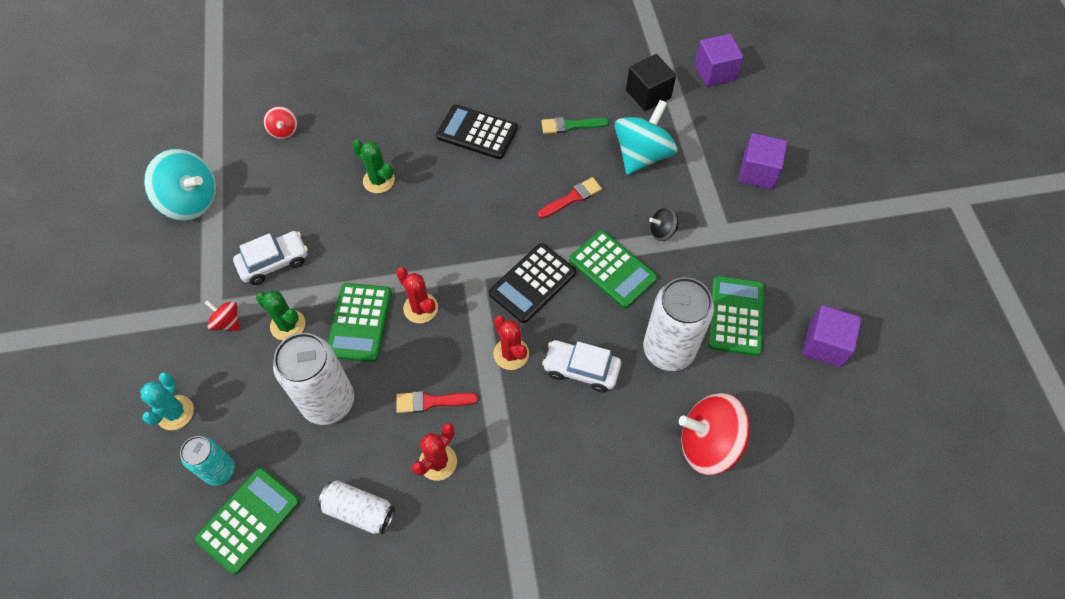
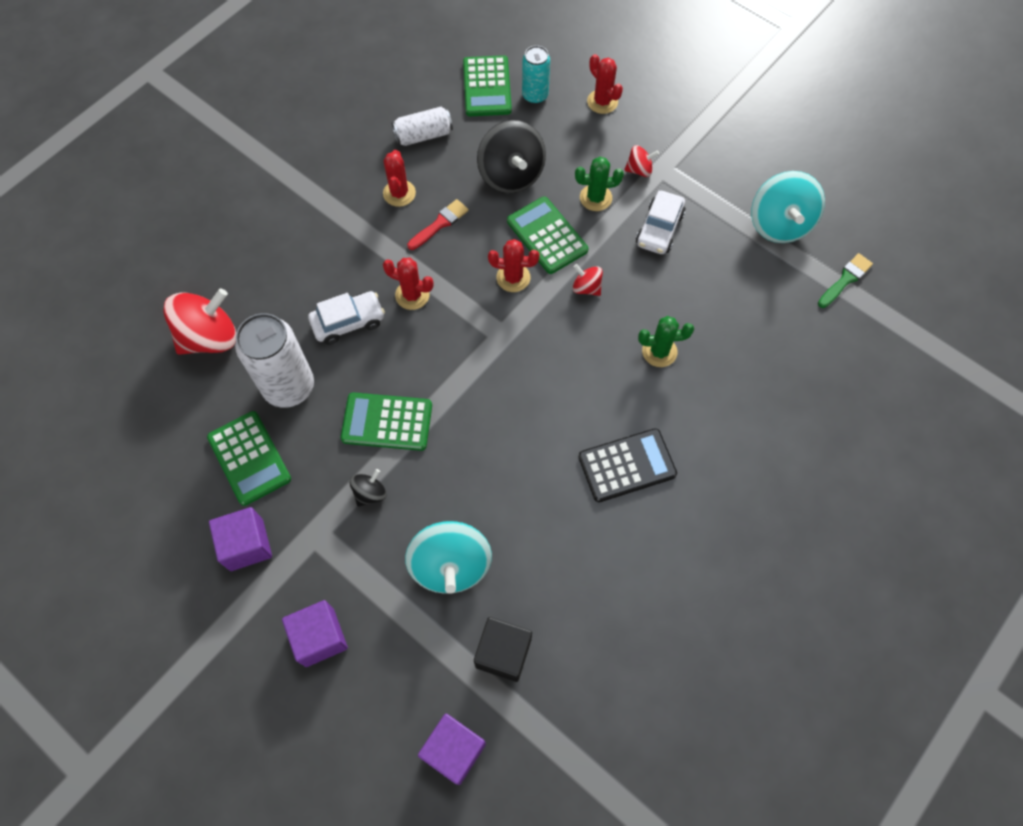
camera: 140 degrees right, 5 degrees up
turquoise cactus [140,372,194,430] -> red cactus [587,54,623,114]
turquoise spinning top [144,149,216,221] -> turquoise spinning top turned 75 degrees counterclockwise [751,171,825,243]
red spinning top [264,106,297,139] -> red spinning top moved to [573,264,603,296]
white can [273,333,354,425] -> black spinning top [477,120,546,193]
black calculator [489,243,576,323] -> none
red brush [538,177,602,218] -> none
green brush [541,117,610,134] -> green brush moved to [818,253,873,308]
purple cube [802,305,862,367] -> purple cube moved to [209,507,272,571]

